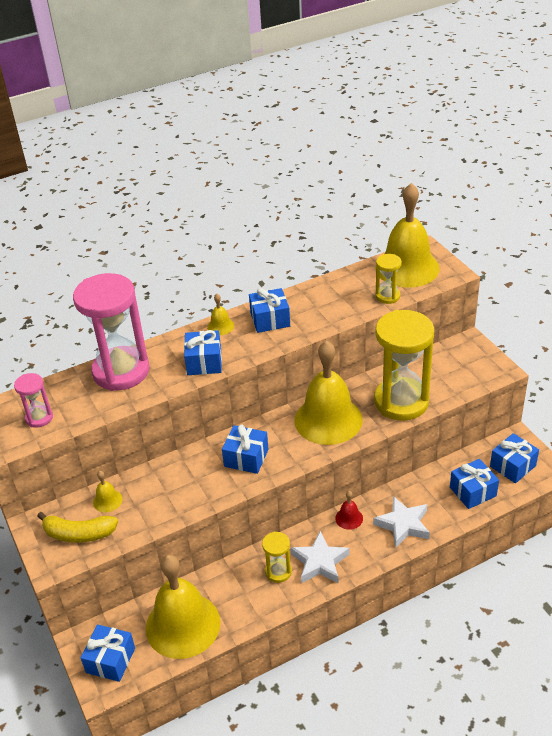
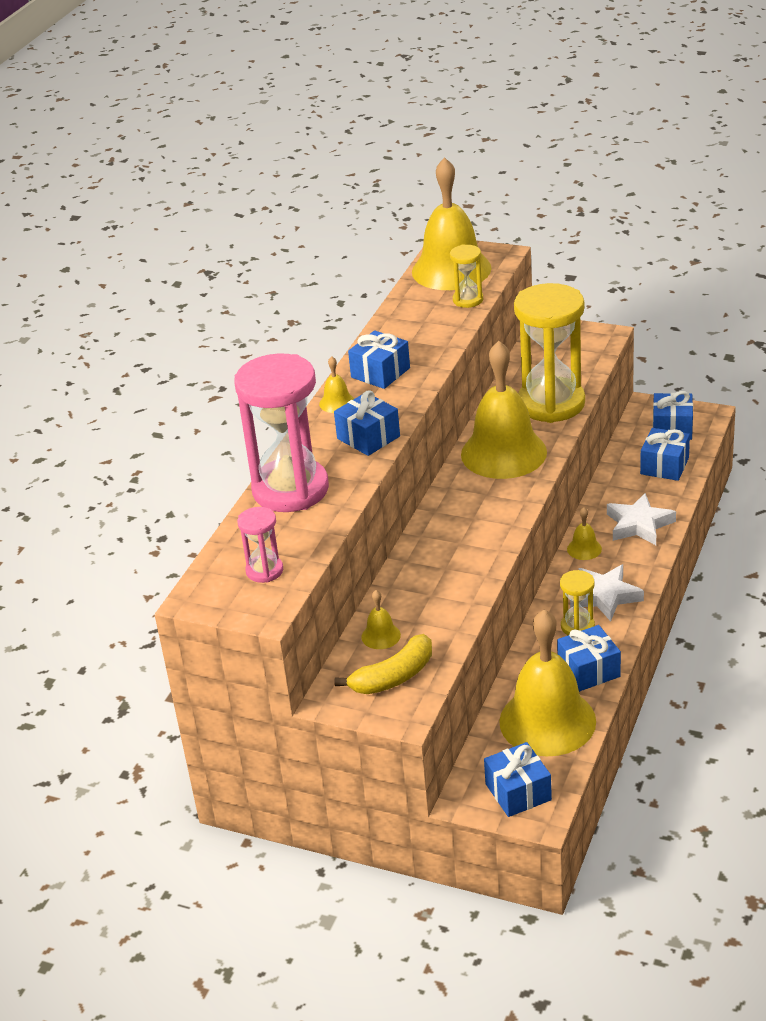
camera: 40 degrees left, 5 degrees down
blue gift [222,424,269,474] -> blue gift moved to [557,625,621,692]
red bell [335,491,363,530] -> yellow bell [567,507,602,560]

